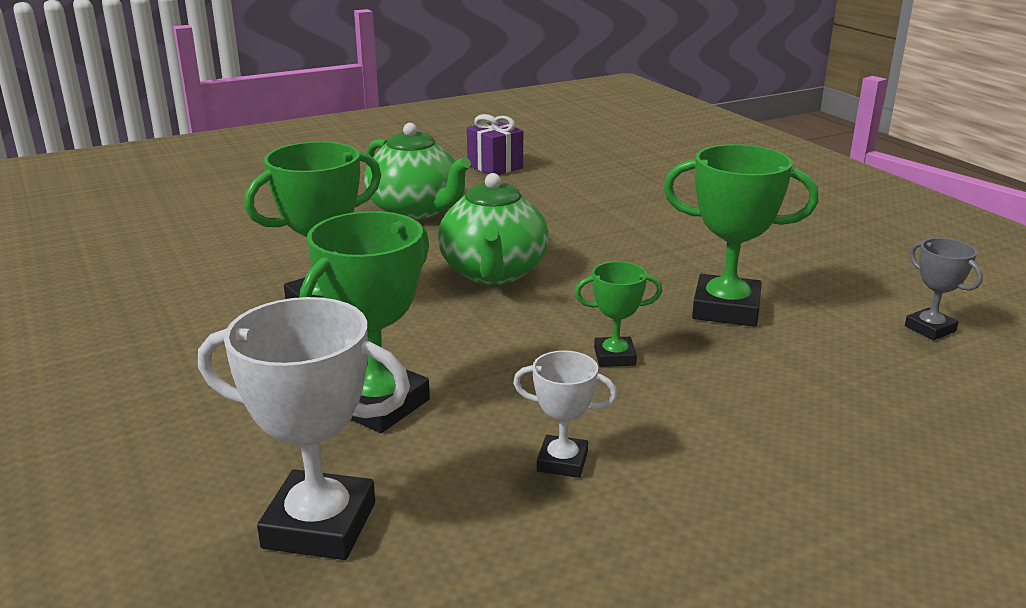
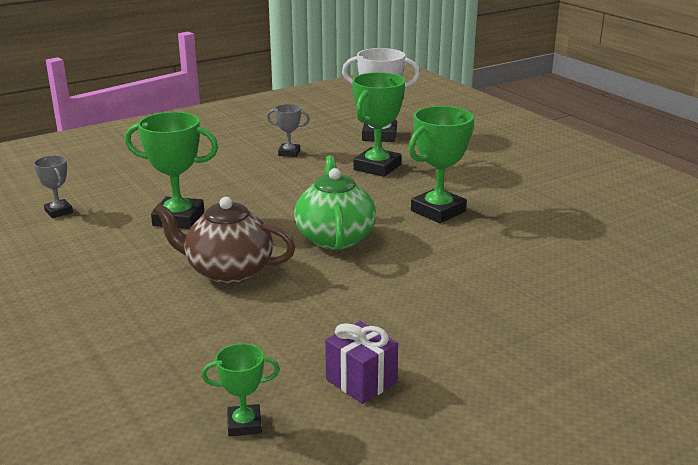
camera: 175 degrees right, 0 degrees up
green teapot [364,123,471,220] -> none
white trophy [513,350,617,478] -> grey trophy [267,104,310,157]
green trophy [575,261,662,367] -> green trophy moved to [201,343,280,437]
none -> brown teapot [153,197,295,284]

